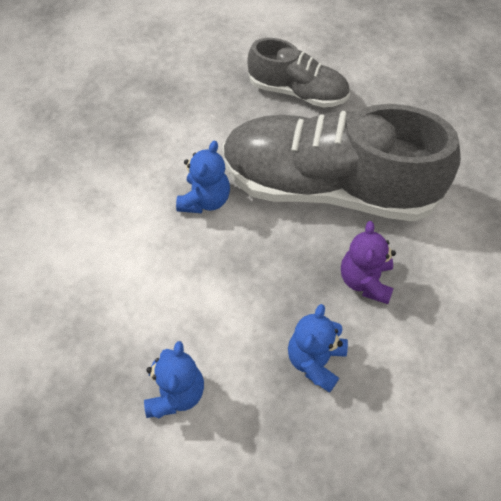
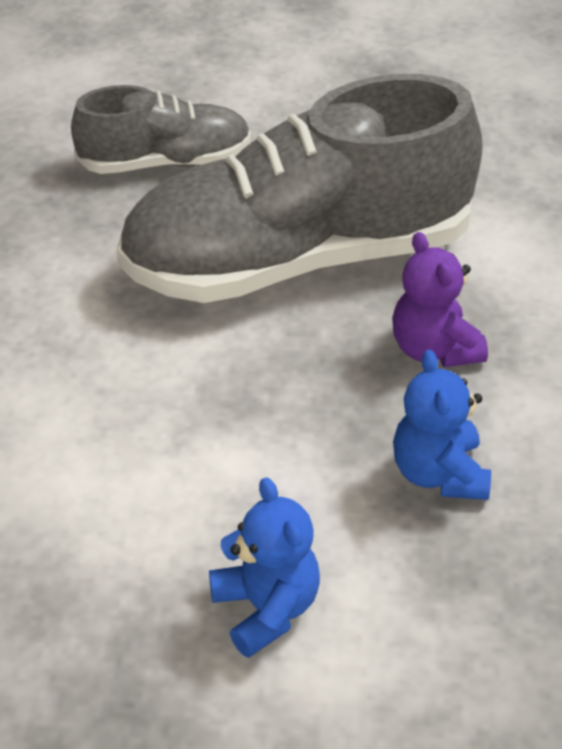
camera: 30 degrees left, 15 degrees down
blue teddy bear [176,141,230,213] -> none

